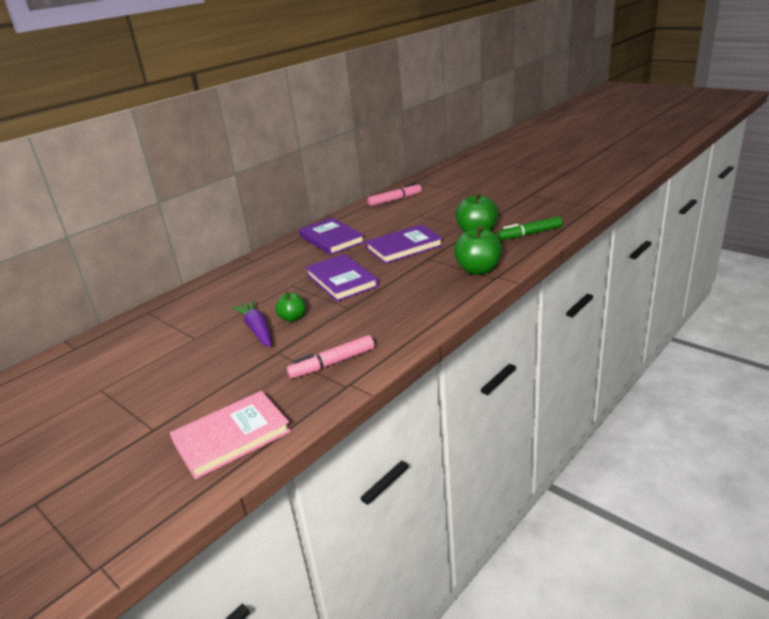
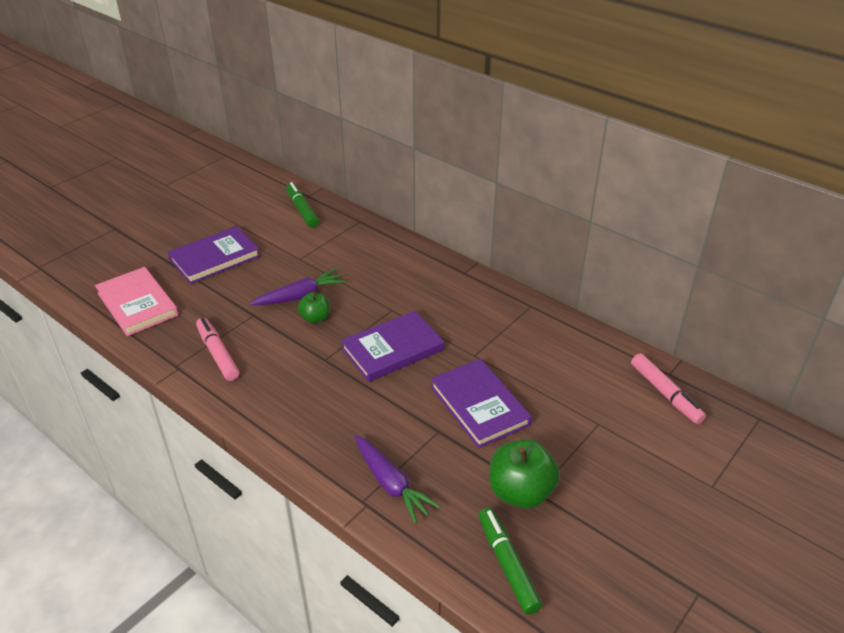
camera: 85 degrees right, 10 degrees up
purple book [299,218,365,255] -> purple book moved to [168,226,260,284]
green apple [454,225,503,275] -> purple carrot [354,435,440,524]
none -> green marker [286,182,319,228]

